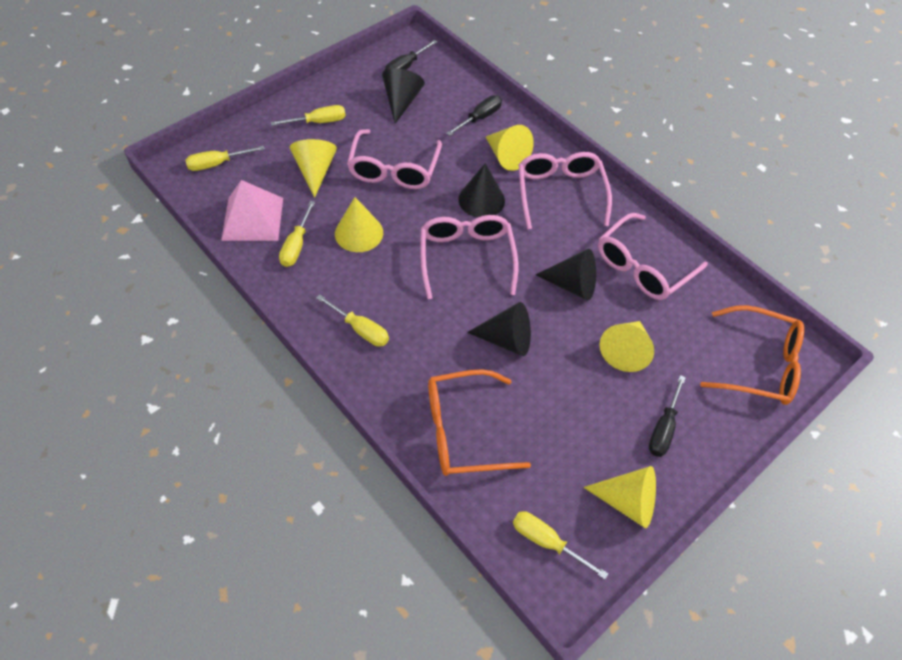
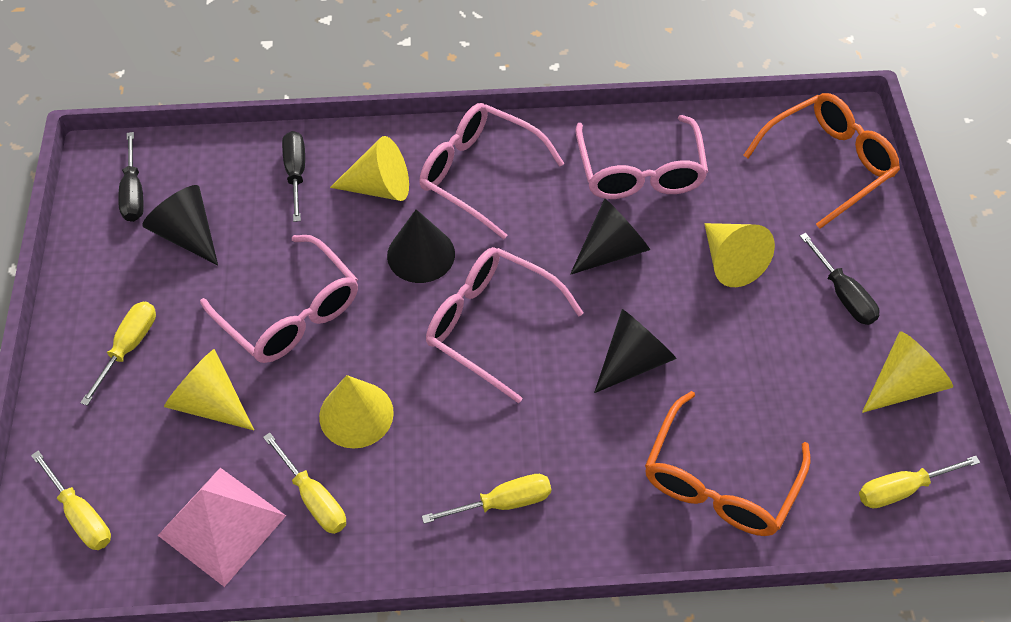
camera: 50 degrees left, 0 degrees up
yellow screwdriver [185,146,265,171] -> yellow screwdriver turned 60 degrees counterclockwise [31,451,111,550]

